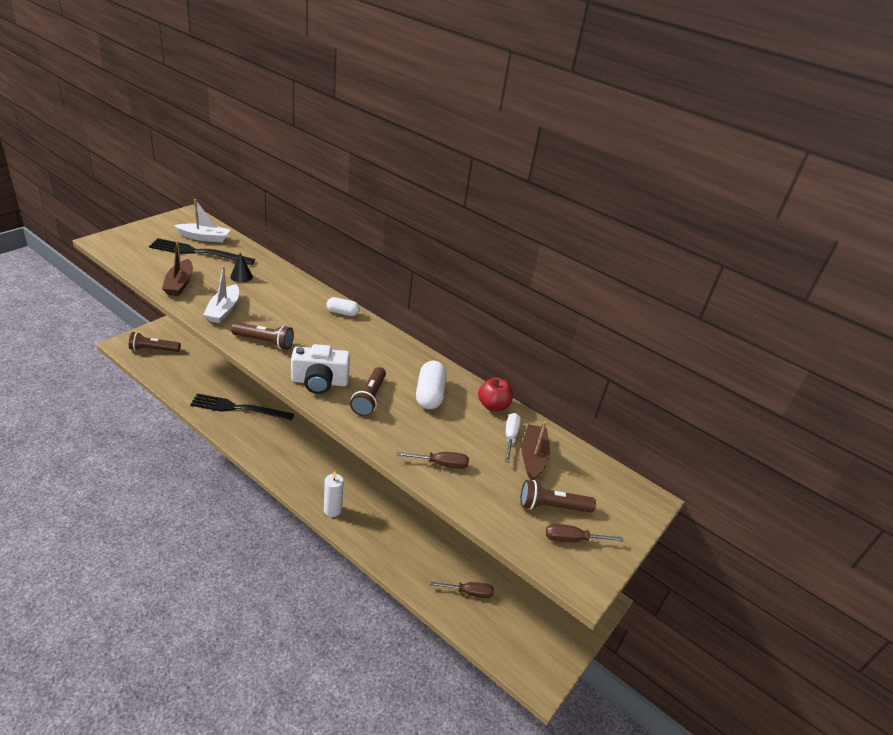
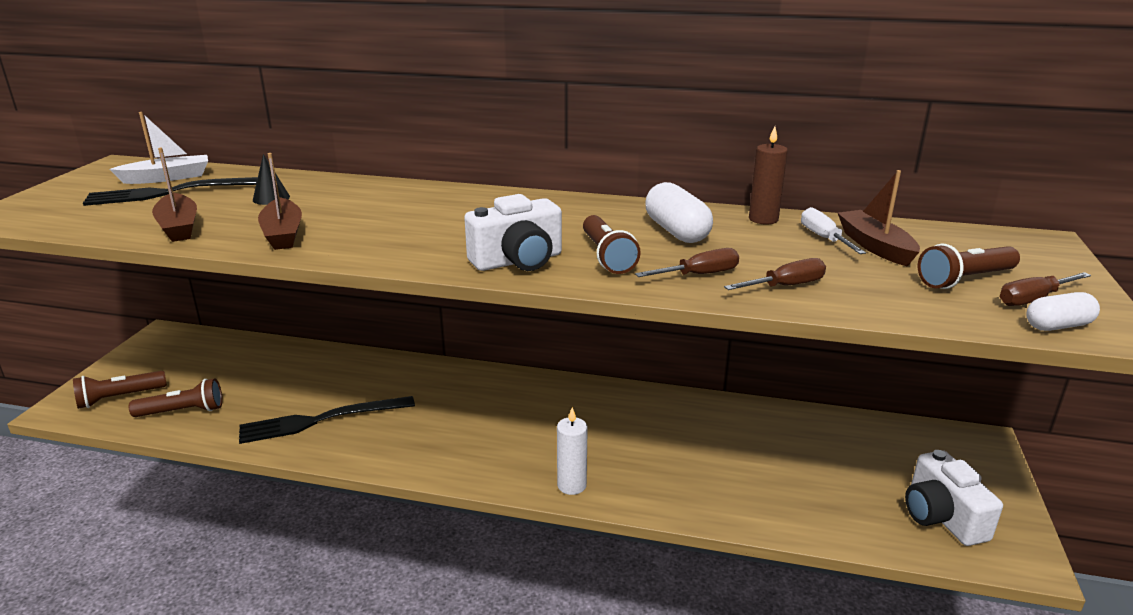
camera: 20 degrees left, 10 degrees down
white boat [203,266,239,323] -> brown boat [258,153,302,250]
brown flashlight [231,322,294,350] -> brown flashlight moved to [129,378,222,417]
white capsule [327,297,360,316] -> white capsule moved to [1026,292,1100,331]
brown screwdriver [430,581,494,598] -> brown screwdriver moved to [635,248,739,277]
red apple [478,377,513,411] -> brown candle [749,126,788,224]
none -> white camera [905,450,1003,546]

